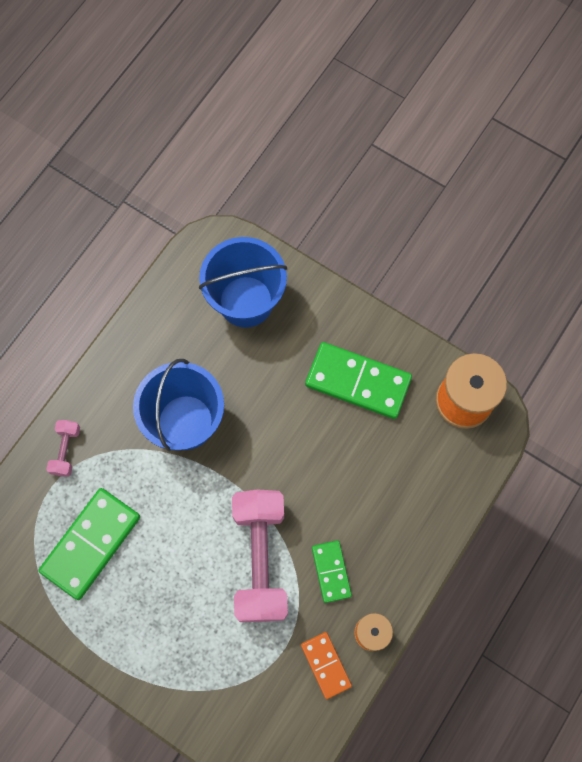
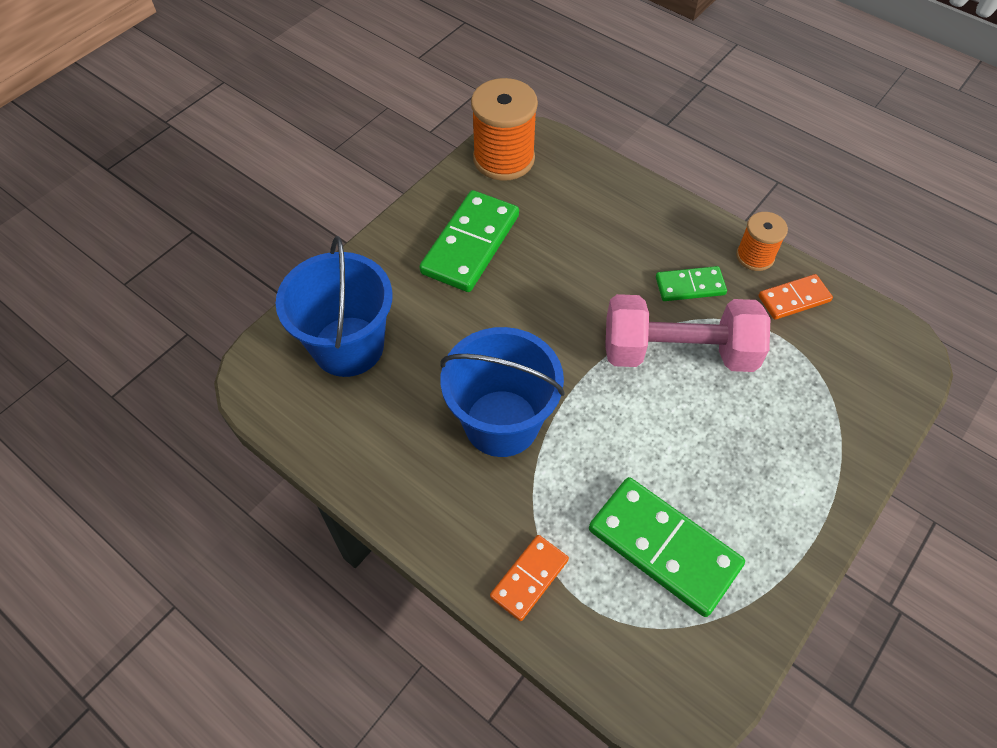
camera: 85 degrees left, 15 degrees down
pink dumbbell [46,420,80,477] -> orange domino [490,535,569,621]

